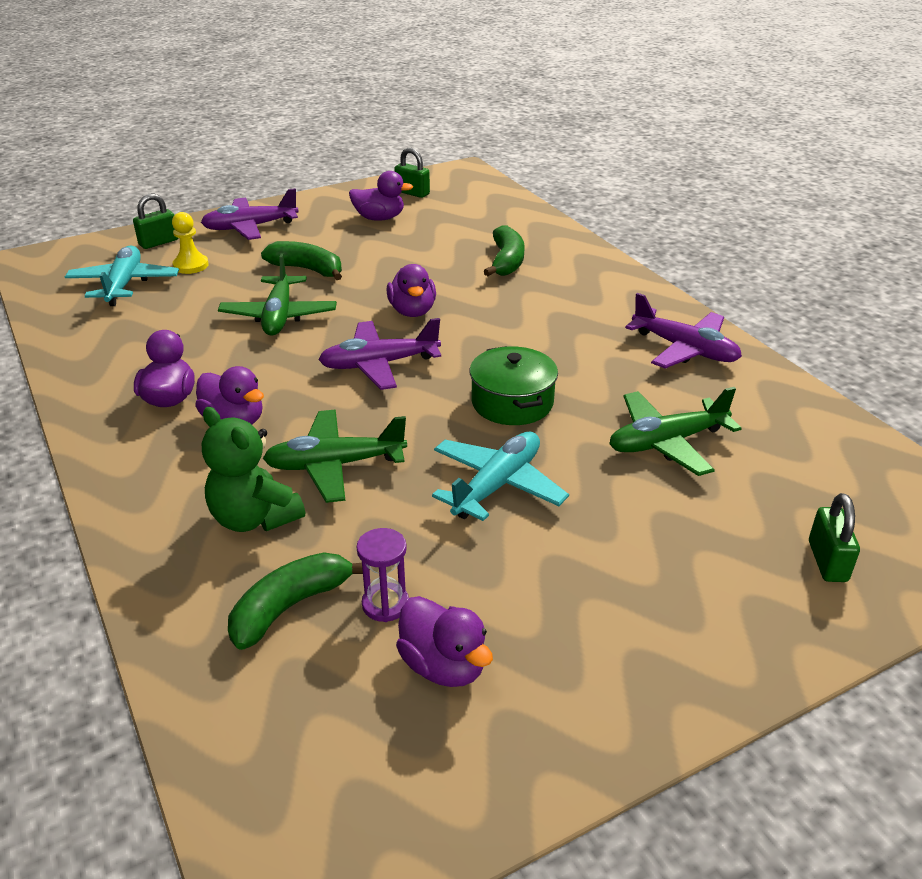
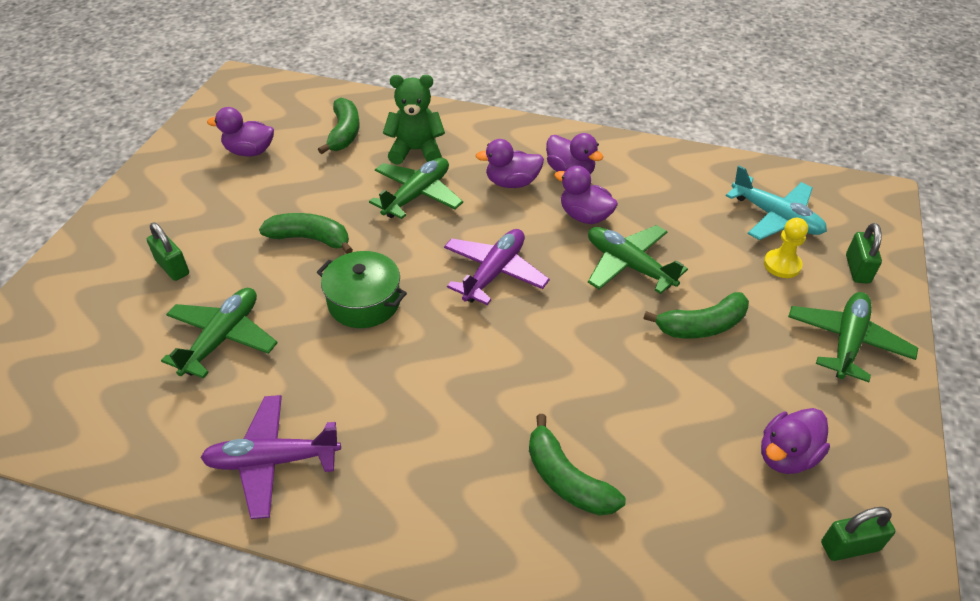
camera: 135 degrees right, 10 degrees up
purple plane [201,188,299,240] -> green plane [788,292,918,382]
purple hourglass [357,528,409,622] -> none
purple duck [387,264,436,317] -> purple duck moved to [554,166,618,224]
turquoise plane [432,432,569,521] -> green banana [259,213,353,254]
green padlock [809,493,860,582] -> green padlock moved to [147,223,189,281]

